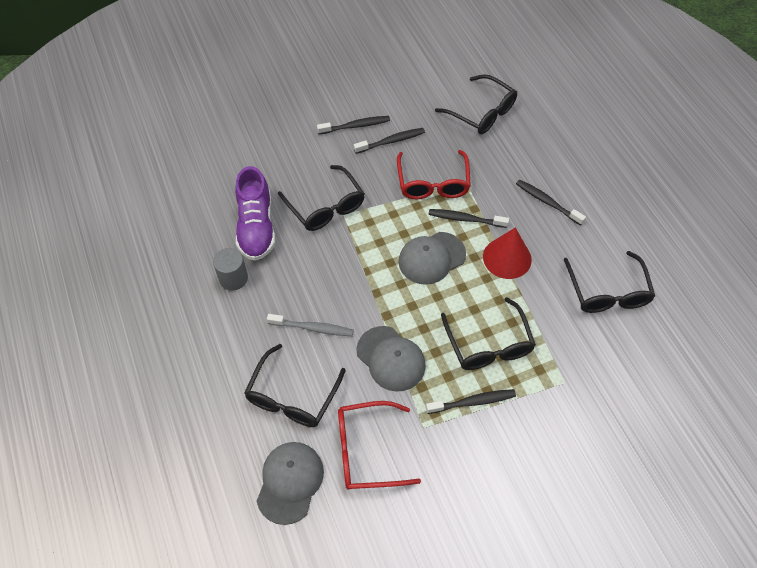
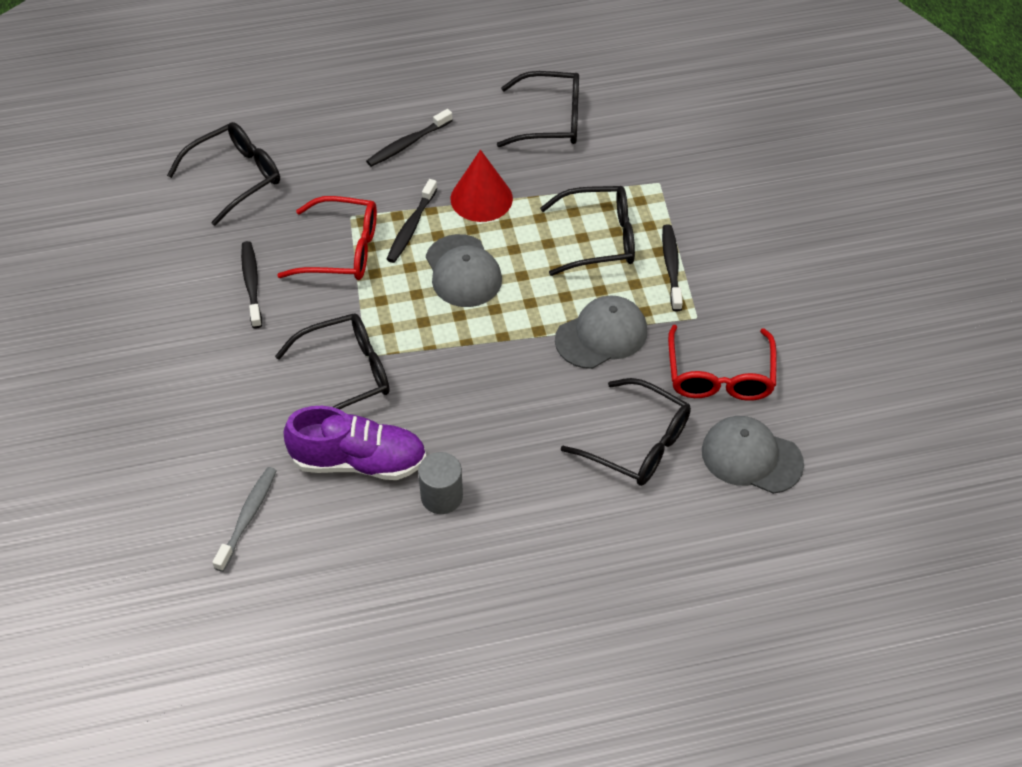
camera: 80 degrees left, 5 degrees down
grey toothbrush [267,314,354,336] -> grey toothbrush moved to [212,467,277,572]
black toothbrush [317,116,390,134] -> none

